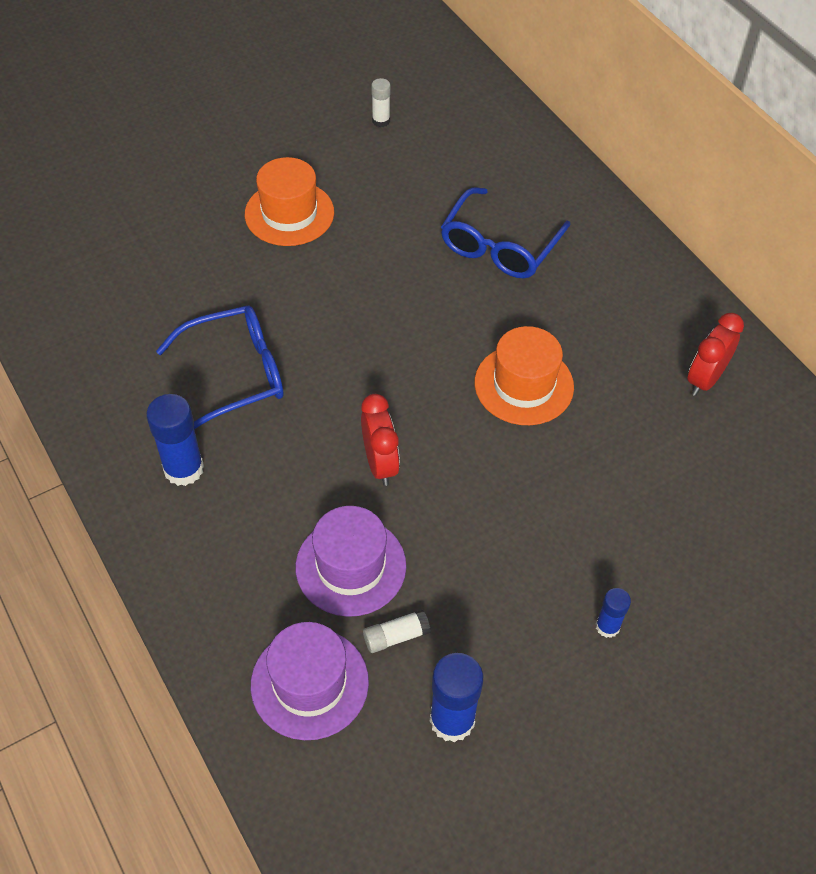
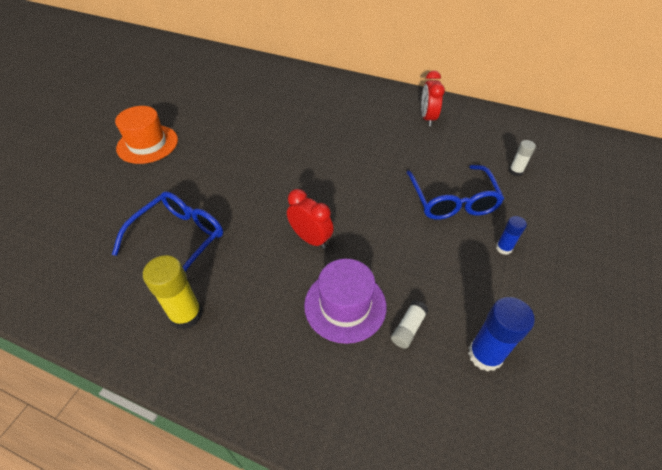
camera: 35 degrees left, 5 degrees down
blue glue stick [146,394,204,486] -> yellow glue stick [143,255,203,330]
purple hat [251,622,369,740] -> none
white glue stick [371,78,391,127] -> white glue stick moved to [509,140,536,176]
blue glasses [441,187,571,278] -> blue glasses moved to [406,165,504,220]
orange hat [475,326,574,425] -> none

